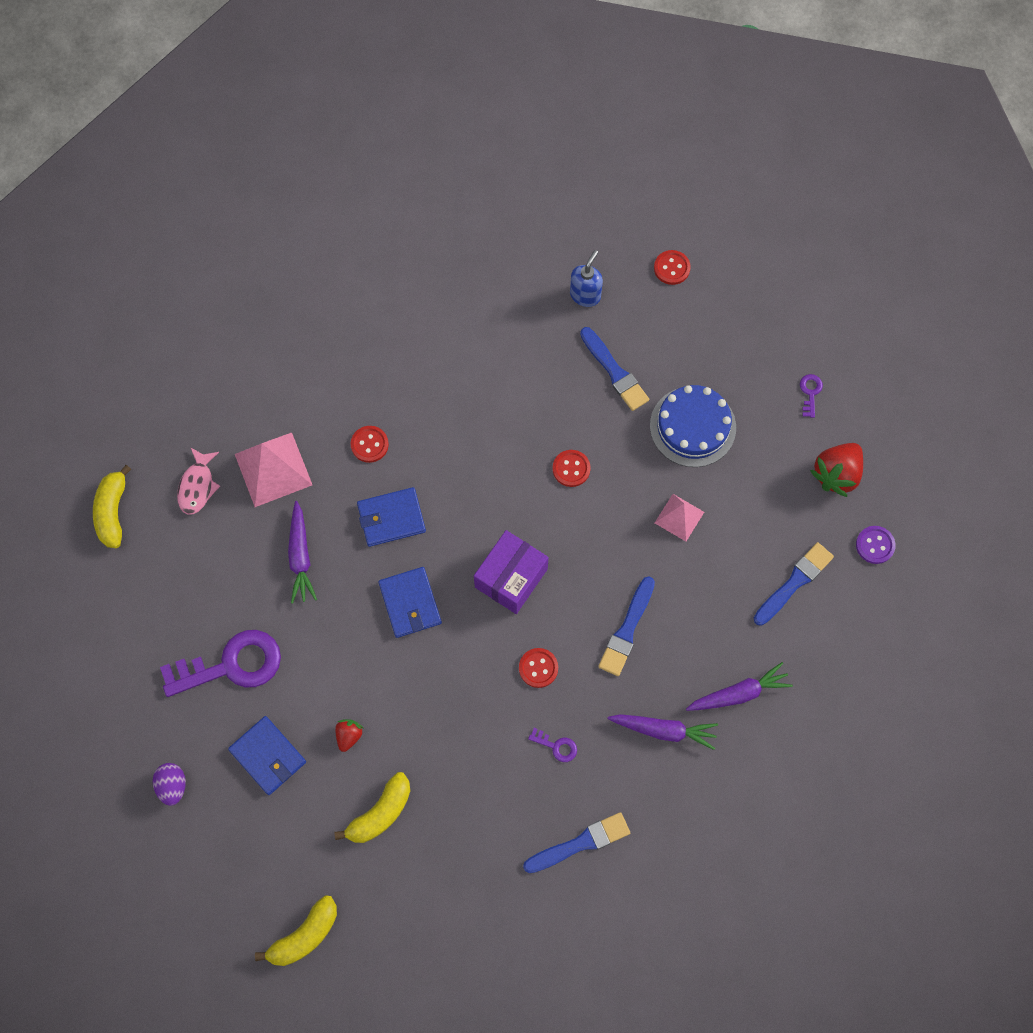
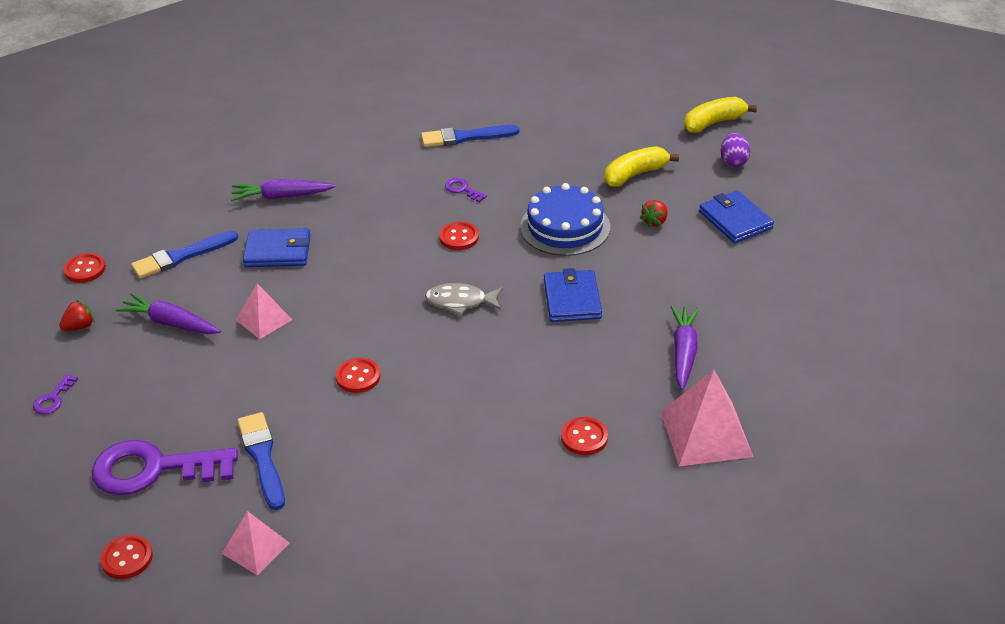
camera: 165 degrees left, 30 degrees down
yellow banana [93,465,131,548] -> none
purple egg [153,763,186,806] -> purple egg moved to [721,133,750,167]
purple key [160,630,281,697] -> purple key moved to [92,440,238,495]
pink fish [177,447,220,515] -> none
blue wallet [357,487,426,547] -> blue wallet moved to [243,228,311,267]
purple box [474,530,549,614] -> grey fish [425,283,503,315]
blue soap dispenser [570,250,603,307] -> pink pyramid [222,511,290,575]
blue brush [598,576,655,676] -> none
purple carrot [607,714,718,750] -> purple carrot moved to [115,293,221,334]
blue cake [650,385,736,467] -> blue cake moved to [520,183,610,256]
red strawberry [810,443,863,497] -> red strawberry [59,300,94,331], size x0.53
purple button [856,526,896,564] -> red button [64,253,106,283]

